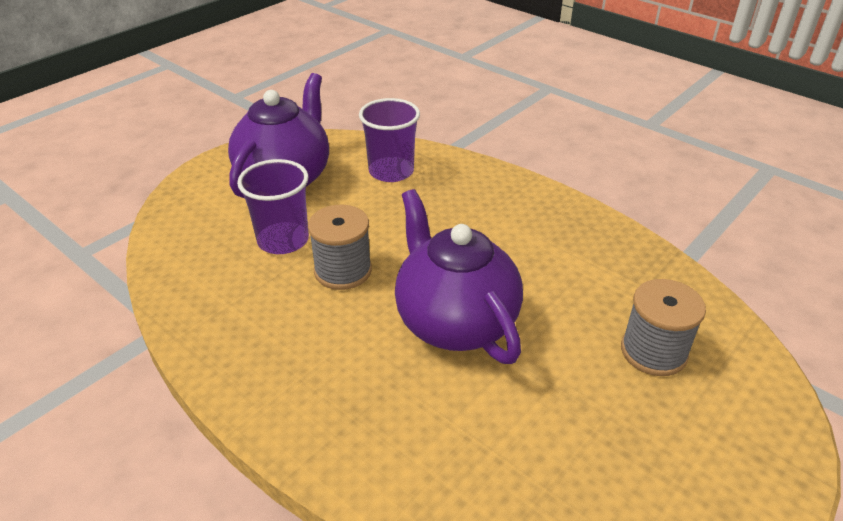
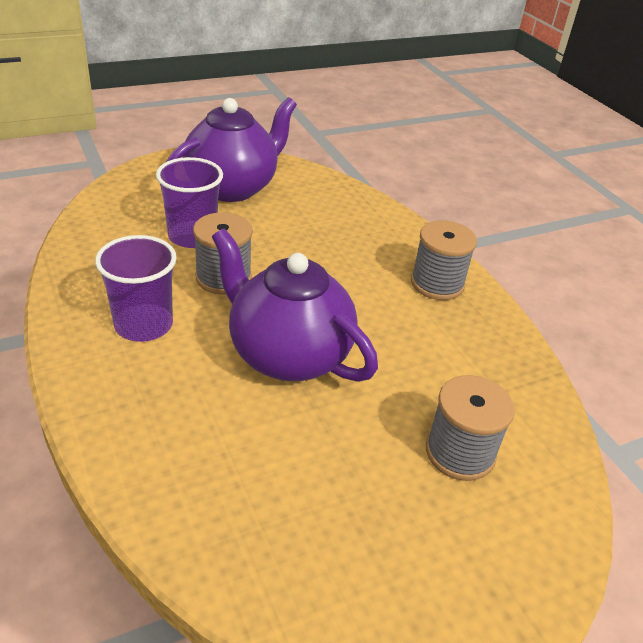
camera: 20 degrees right, 0 degrees up
purple cup [359,98,420,182] -> purple cup moved to [95,235,177,342]
purple teapot [395,189,523,364] -> purple teapot turned 45 degrees counterclockwise [212,228,378,382]
none -> grey spool [411,220,477,300]

